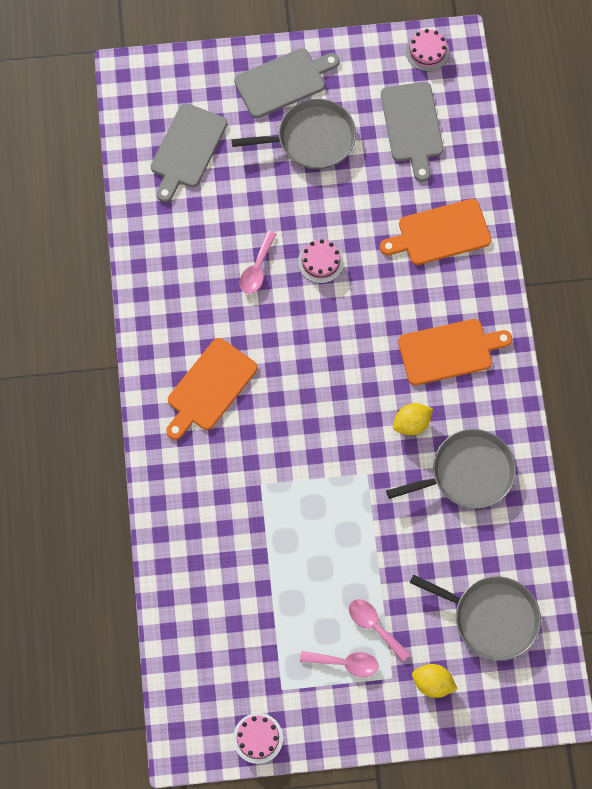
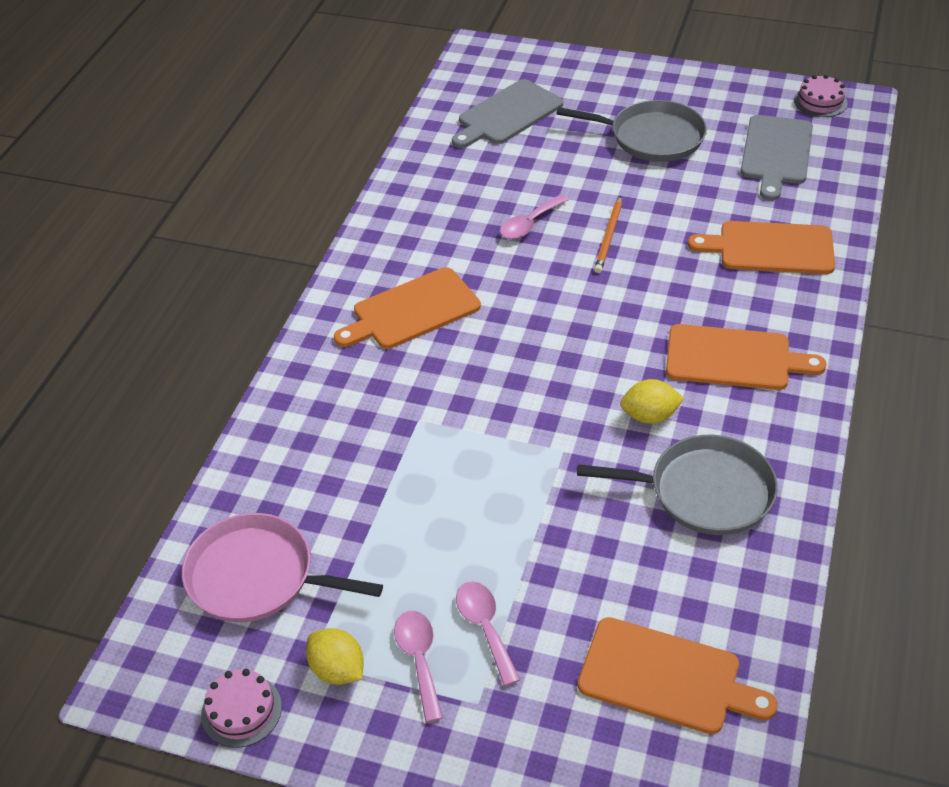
camera: 25 degrees right, 25 degrees down
grey cutting board [234,48,340,118] -> none
pink cake [298,239,344,283] -> orange pencil [594,196,622,273]
pink spoon [300,651,379,677] -> pink spoon turned 135 degrees counterclockwise [394,611,443,722]
grey pan [410,575,541,661] -> orange cutting board [578,617,777,734]
yellow lemon [412,664,457,698] -> yellow lemon moved to [306,628,364,685]
none -> pink pan [182,513,383,622]

